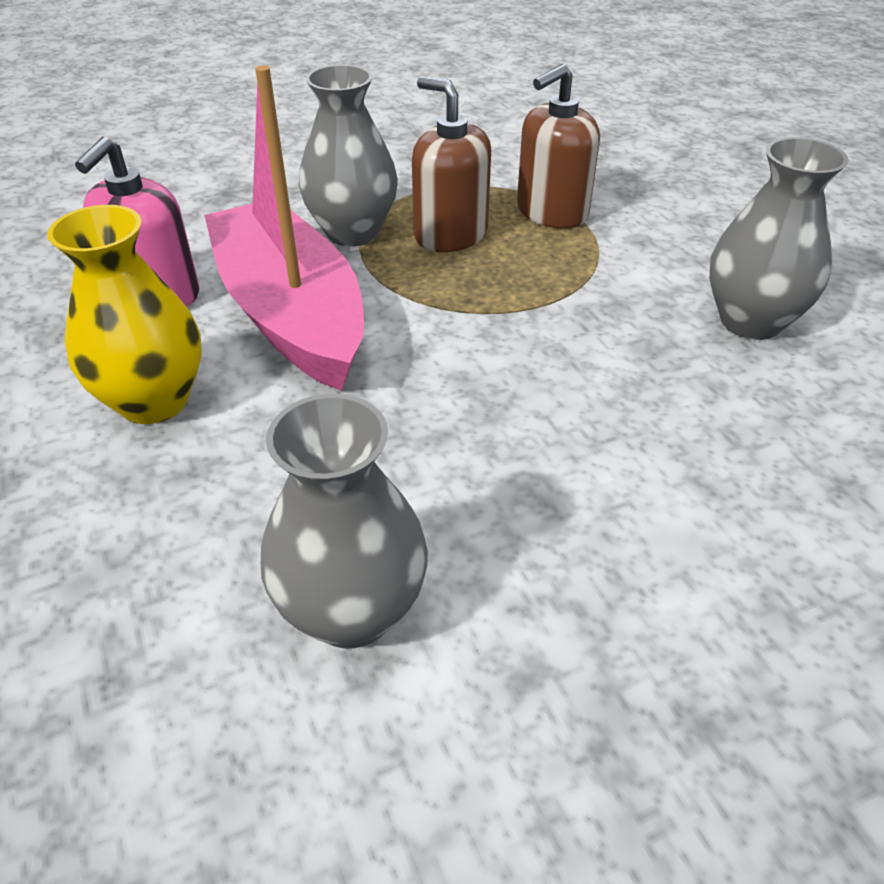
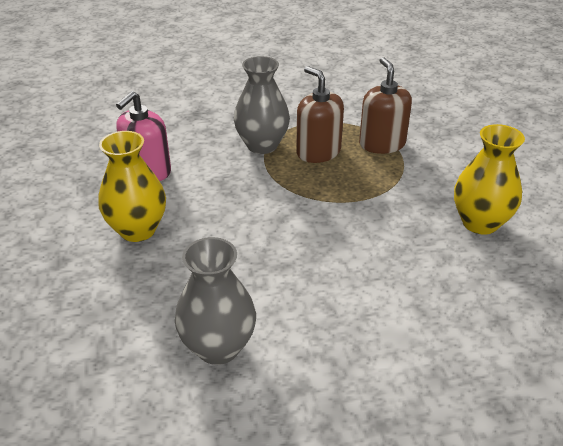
camera: 10 degrees right, 5 degrees down
pink boat [204,65,364,391] -> none
brown soap dispenser [517,64,600,229] -> brown soap dispenser turned 105 degrees clockwise [359,57,412,154]
grey vase [709,137,849,340] -> yellow vase [454,124,525,235]

